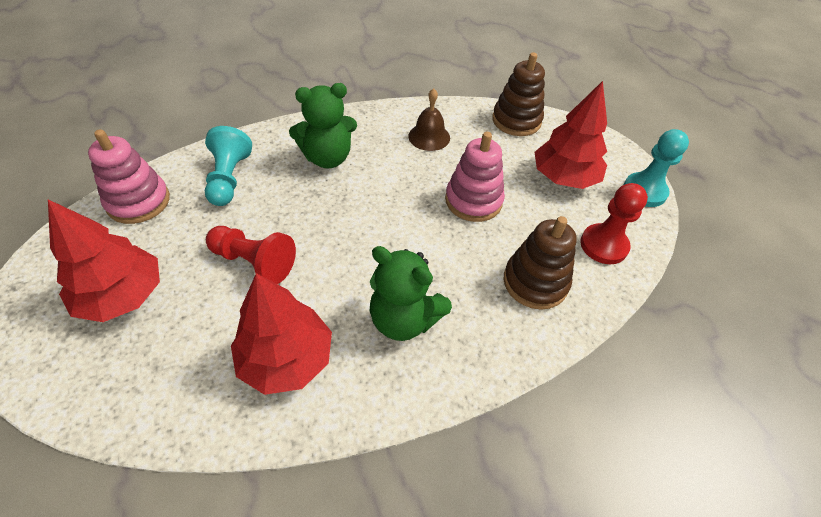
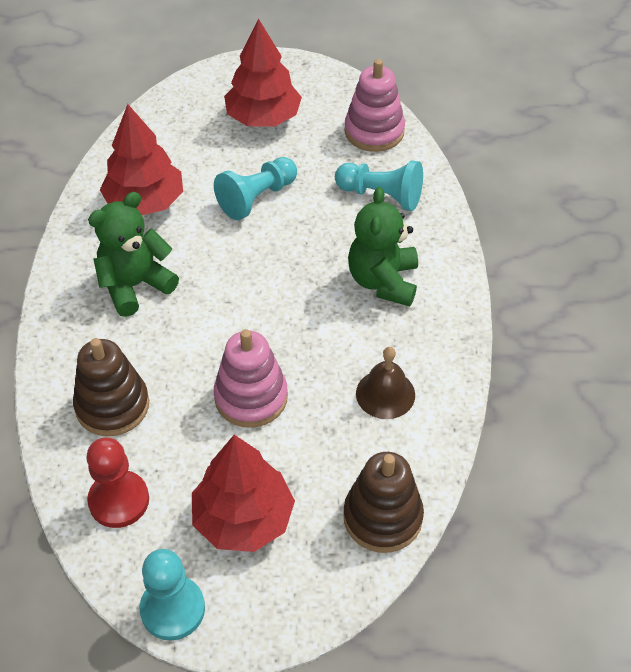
camera: 115 degrees right, 0 degrees up
red pawn [206,226,296,284] -> turquoise pawn [214,157,297,220]

